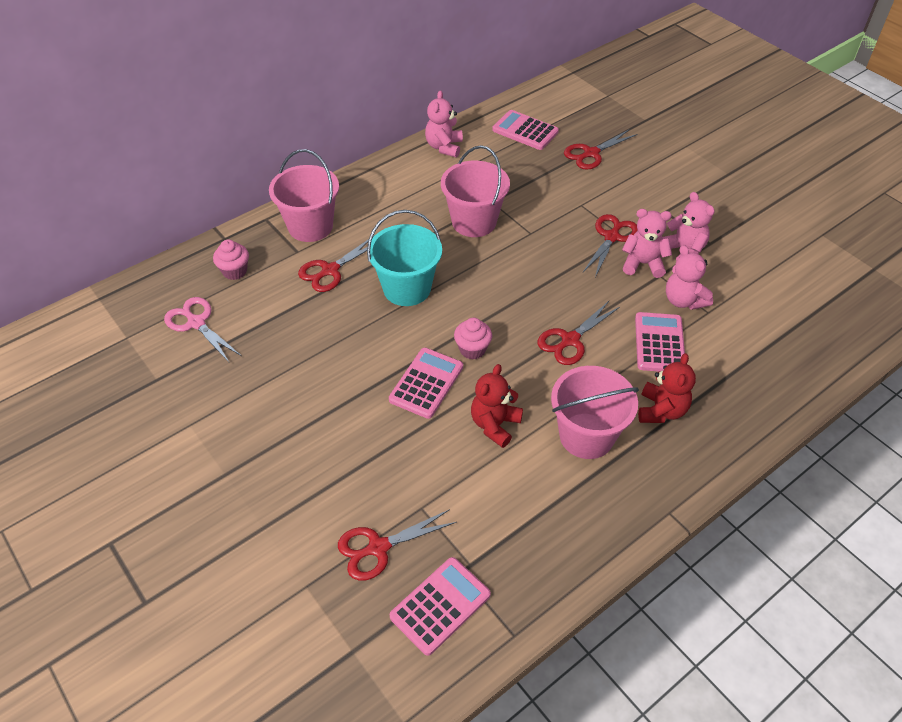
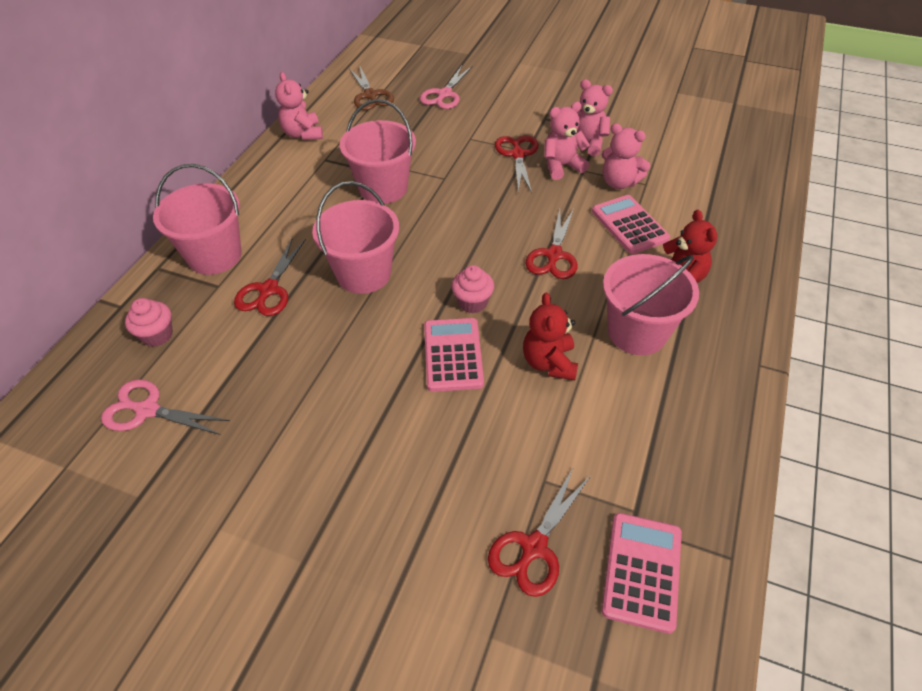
camera: 30 degrees left, 0 degrees up
turquoise bucket [367,210,442,306] -> pink bucket [312,181,399,294]
pink calculator [492,110,559,150] -> brown scissors [349,67,394,110]
red scissors [564,130,637,170] -> pink scissors [420,66,472,109]

